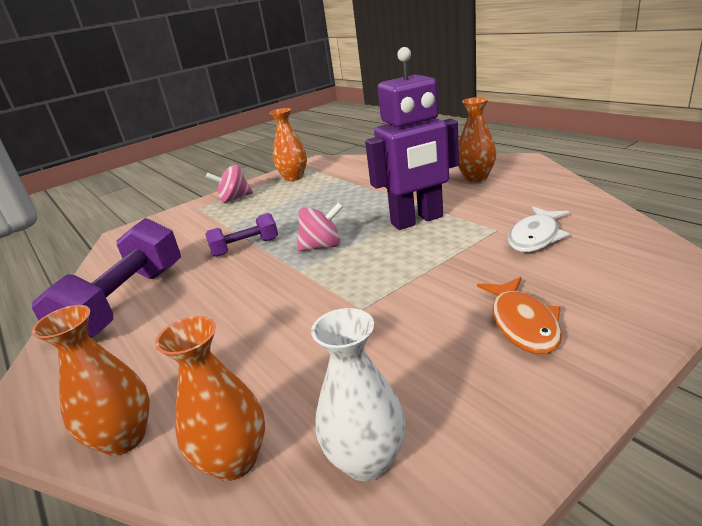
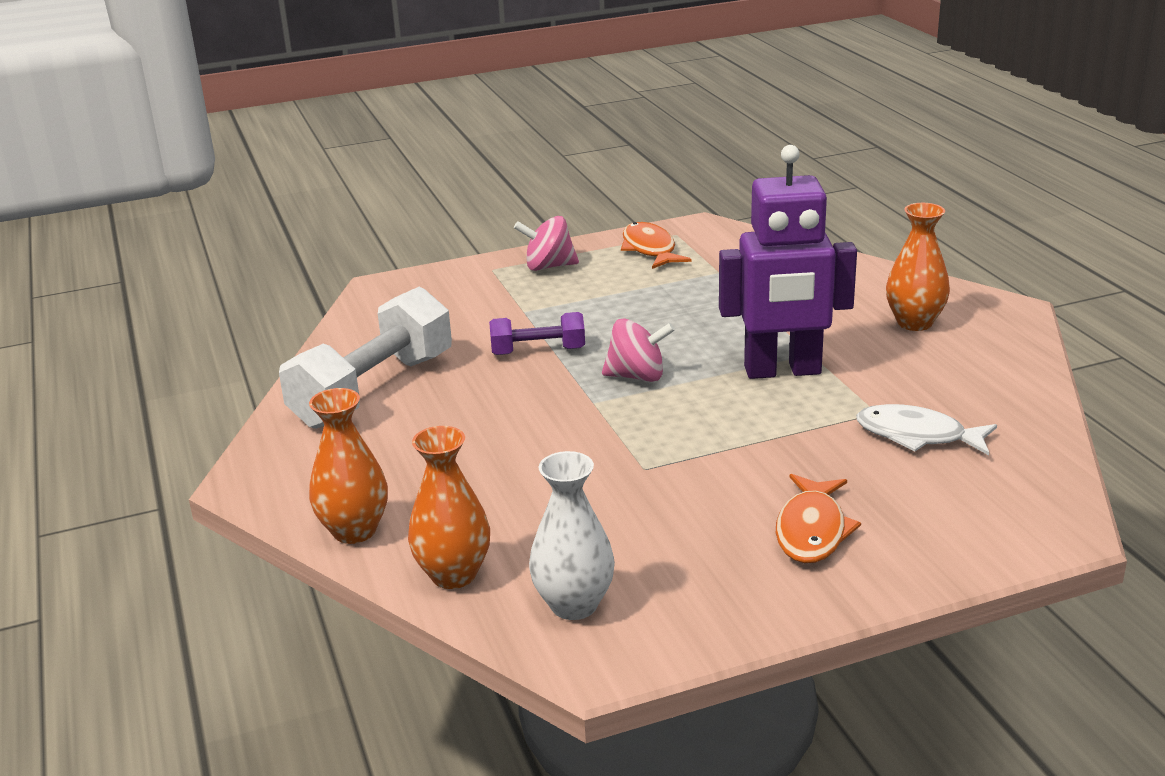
camera: 15 degrees right, 0 degrees up
purple dumbbell [32,218,181,338] -> white dumbbell [279,287,452,429]
orange vase [269,108,307,181] -> orange fish [621,222,692,269]
white fish [508,207,570,252] -> white fish turned 60 degrees clockwise [856,404,997,455]

